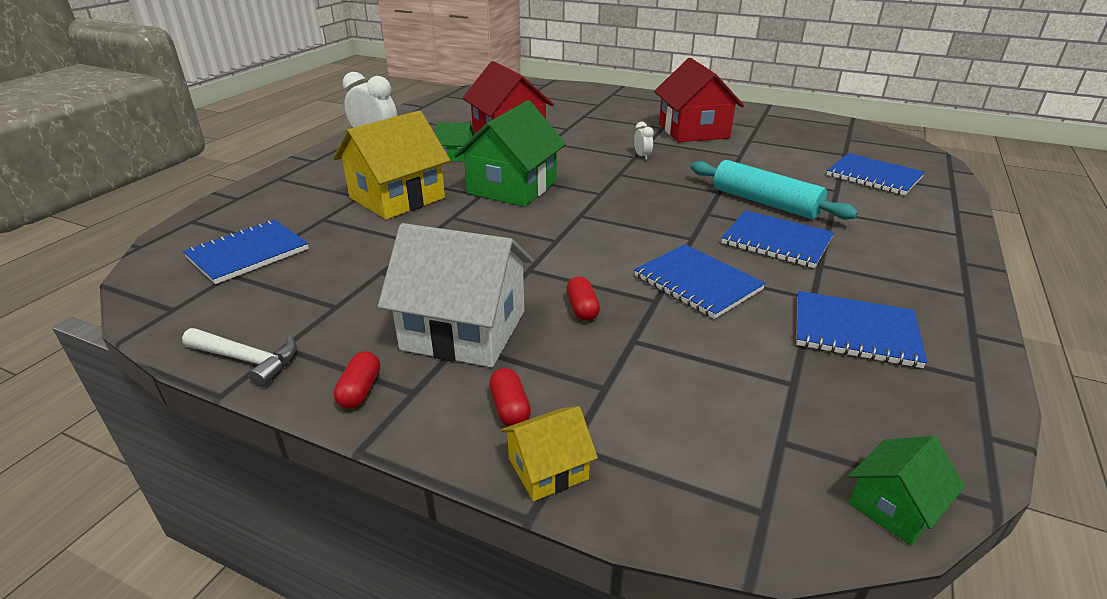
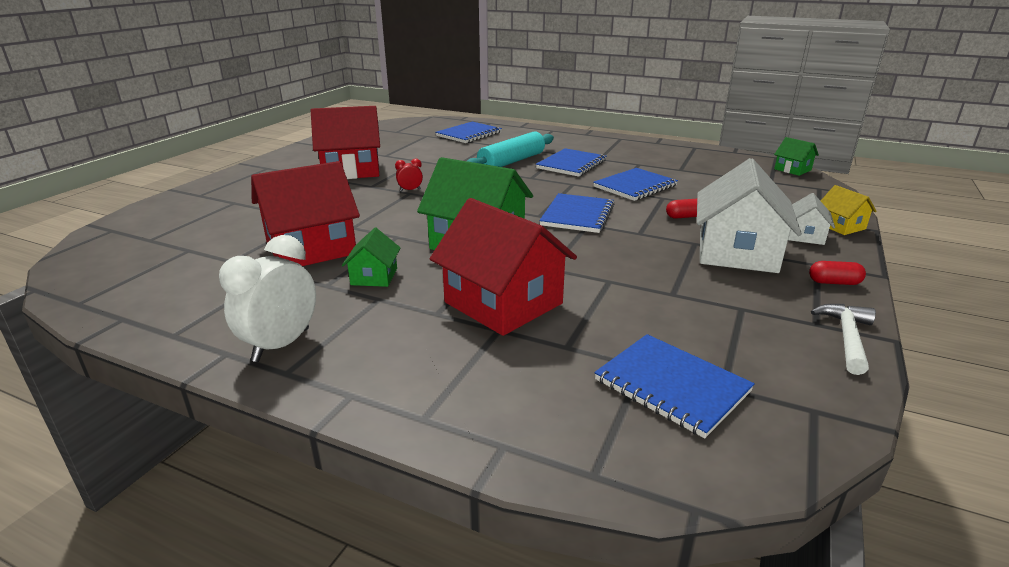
camera: 90 degrees left, 5 degrees down
yellow house [333,111,450,219] -> red house [430,198,577,336]
red capsule [489,368,531,426] -> white house [788,193,835,245]
white clock [634,122,654,160] -> red clock [395,159,423,192]
blue notebook [796,291,927,368] -> blue notebook moved to [539,193,614,233]

